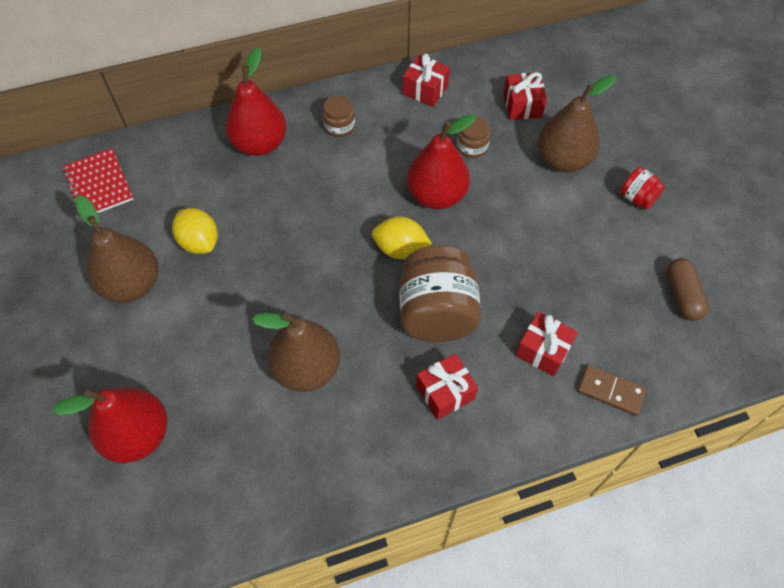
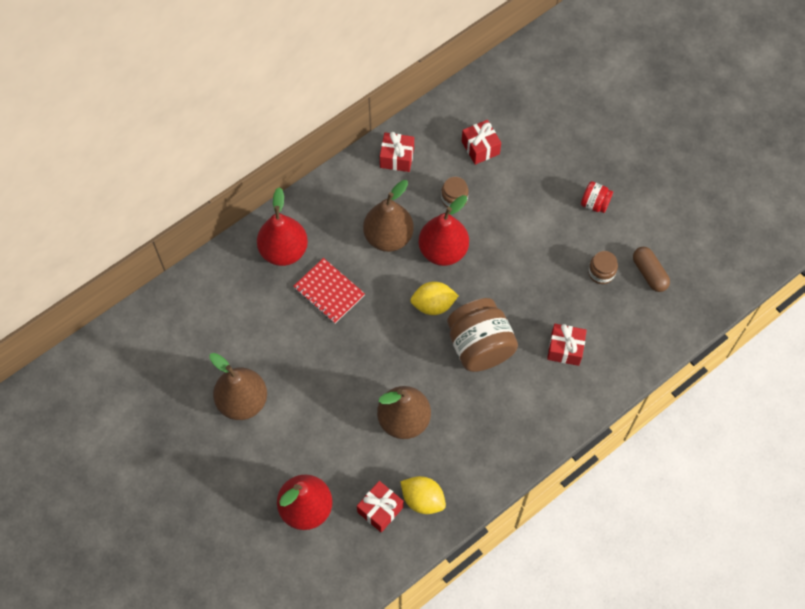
camera: 20 degrees left, 5 degrees up
red notebook [63,148,134,215] -> red notebook moved to [293,258,365,324]
yellow lemon [172,208,218,254] -> yellow lemon moved to [400,476,446,514]
brown jar [322,96,355,137] -> brown jar moved to [588,251,618,284]
red gift [416,353,478,420] -> red gift moved to [357,481,403,533]
brown pear [538,75,616,172] -> brown pear moved to [363,180,414,252]
brown domino [577,365,647,416] -> none

